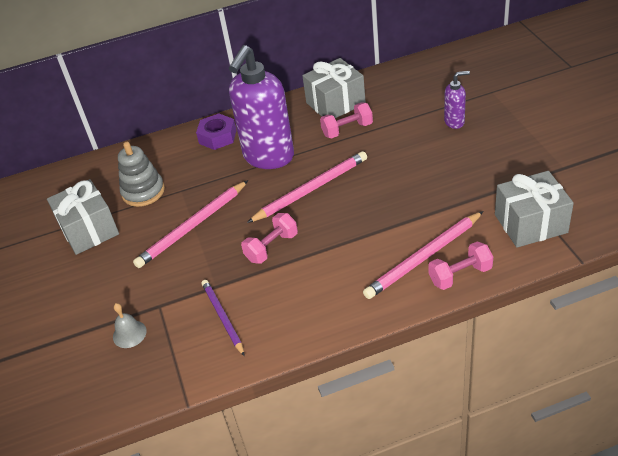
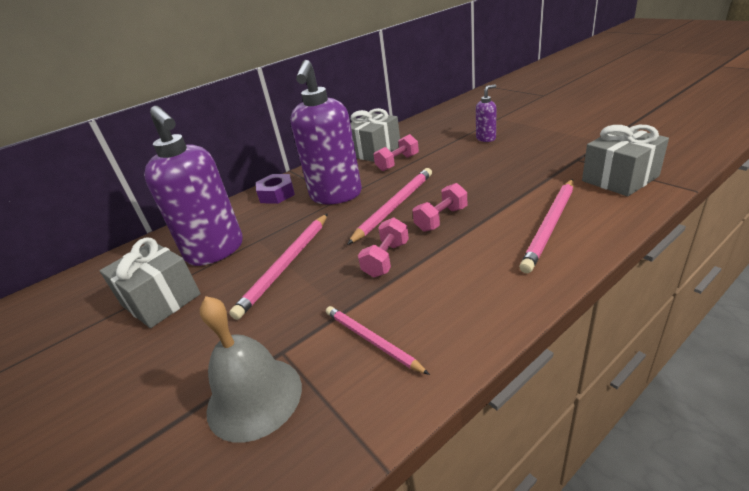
camera: 20 degrees left, 10 degrees down
grey bell [113,303,147,348] -> grey bell [200,296,302,443], size x2.00
grey stacking toy [118,142,165,207] -> purple soap dispenser [144,106,243,266]
purple pencil [202,280,245,356] -> pink pencil [326,306,430,375]
pink dumbbell [429,241,493,290] -> pink dumbbell moved to [413,183,467,232]

